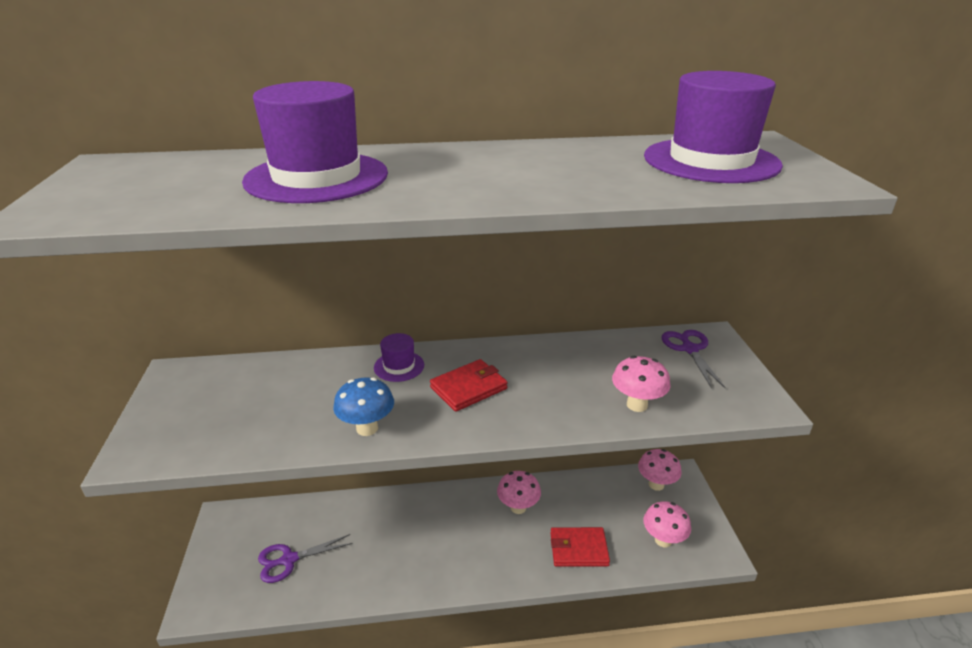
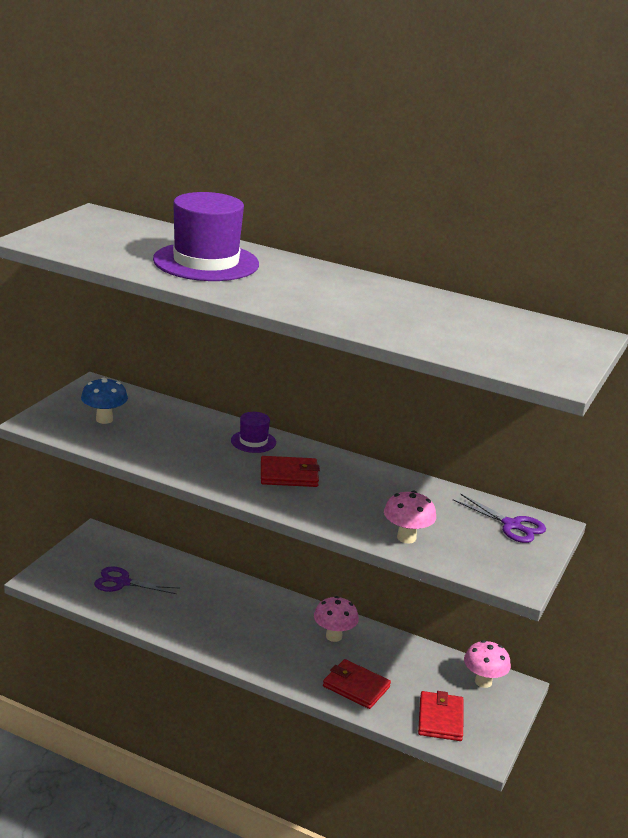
camera: 30 degrees right, 5 degrees down
blue mushroom [333,378,394,436] -> blue mushroom moved to [81,377,128,424]
pink mushroom [643,501,691,548] -> red wallet [418,691,464,741]
purple hat [644,71,783,183] -> none
purple scissors [662,330,726,389] -> purple scissors turned 105 degrees clockwise [453,493,546,543]

